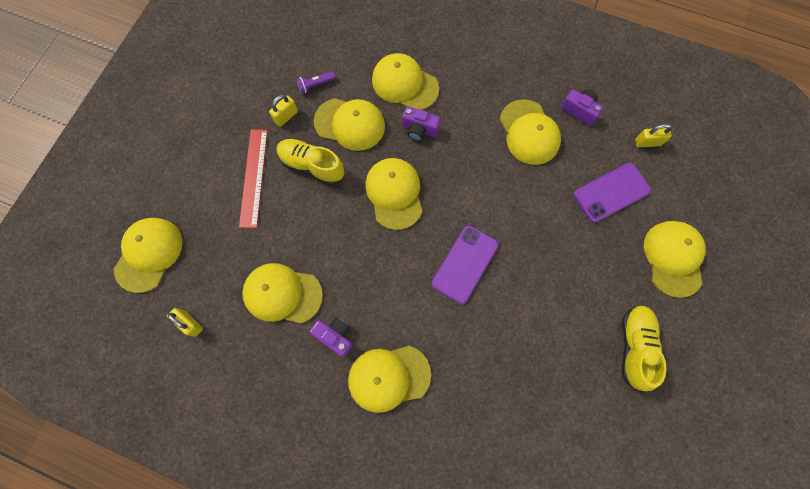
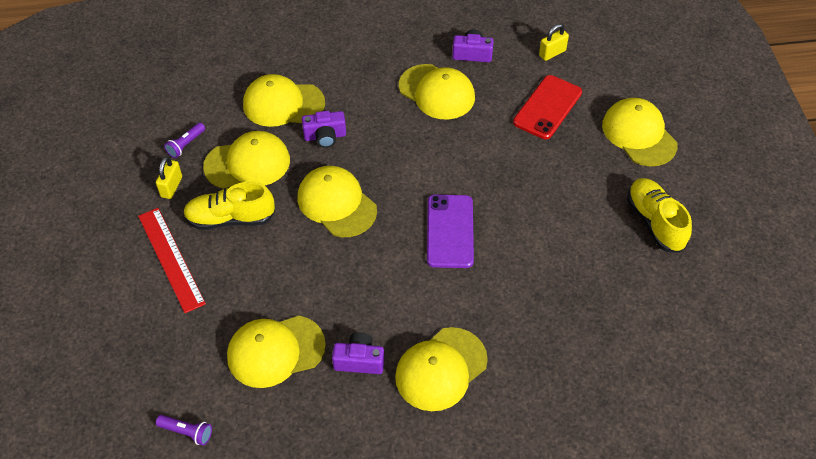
camera: 30 degrees left, 20 degrees down
yellow cap [114,218,182,293] -> none
yellow padlock [167,308,203,337] -> purple flashlight [156,415,212,446]
purple phone [573,163,651,223] -> red phone [513,75,582,139]

